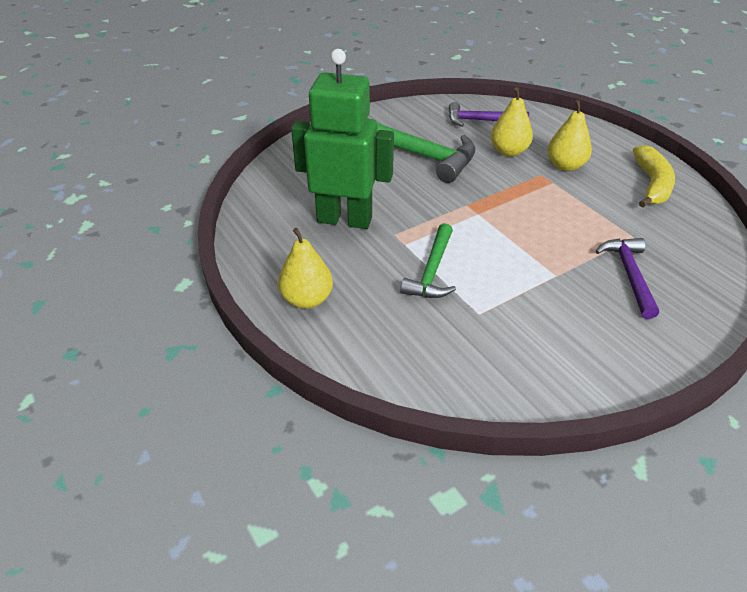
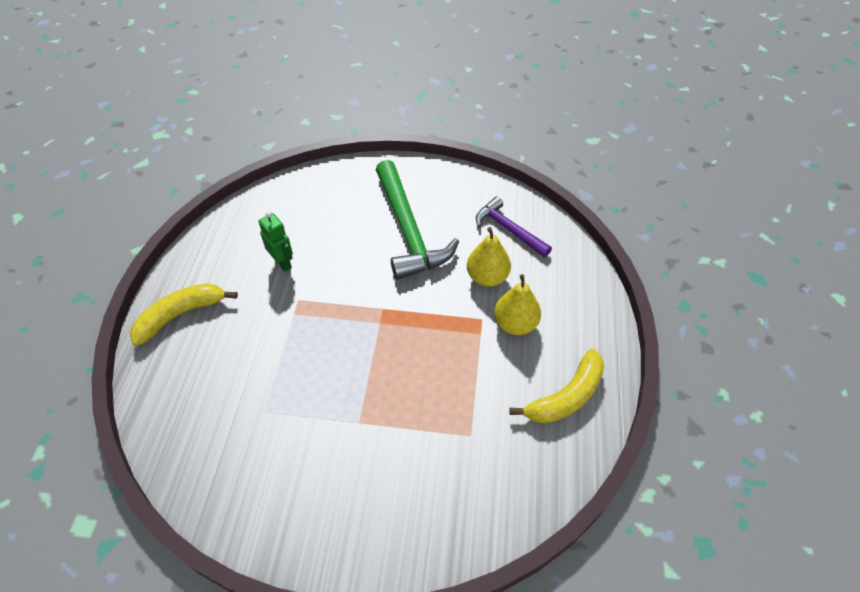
camera: 40 degrees right, 10 degrees up
yellow pear [278,228,333,309] -> yellow banana [130,283,238,346]
green robot [291,49,394,229] -> green robot [259,212,293,272], size x0.46
green hammer [400,223,456,298] -> none
purple hammer [596,238,659,319] -> none

